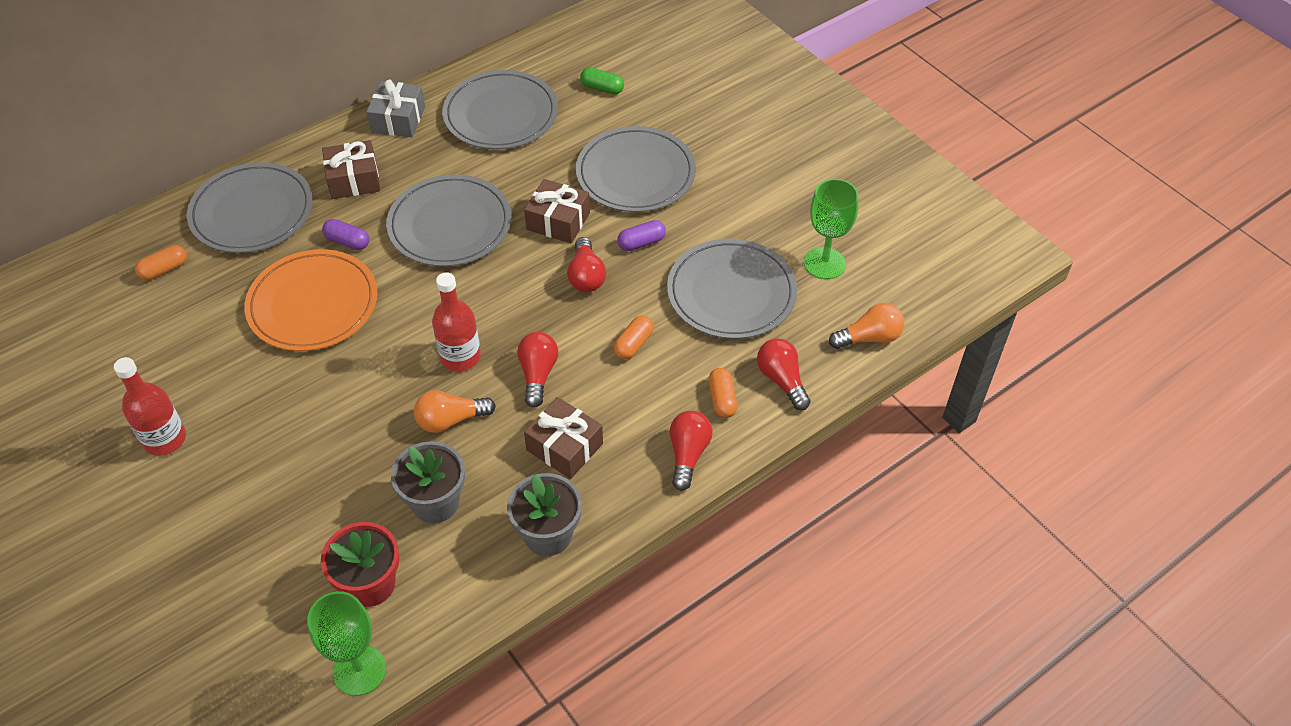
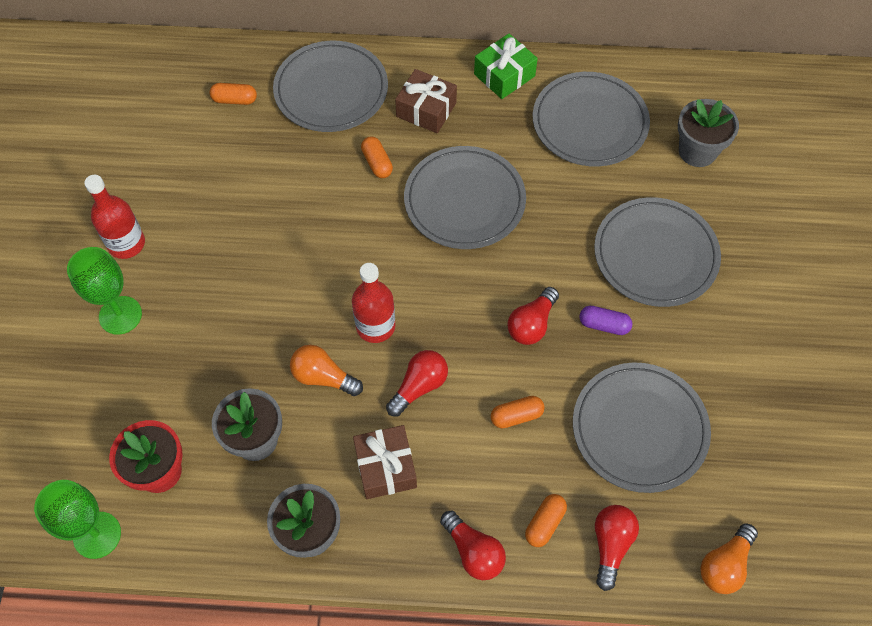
camera: 40 degrees right, 10 degrees up
orange plate [244,249,377,351] -> none
purple capsule [322,219,369,250] -> orange capsule [361,137,393,178]
grey gift [366,80,425,137] -> green gift [474,34,538,99]
brown gift [524,179,590,243] -> none
green capsule [580,68,624,94] -> grey flower pot [678,99,739,167]
red light bulb [669,411,713,491] -> red light bulb turned 90 degrees clockwise [440,511,506,580]
green goblet [804,179,859,279] -> green goblet moved to [67,247,142,335]
orange light bulb [829,303,904,349] -> orange light bulb turned 105 degrees clockwise [700,524,758,594]

